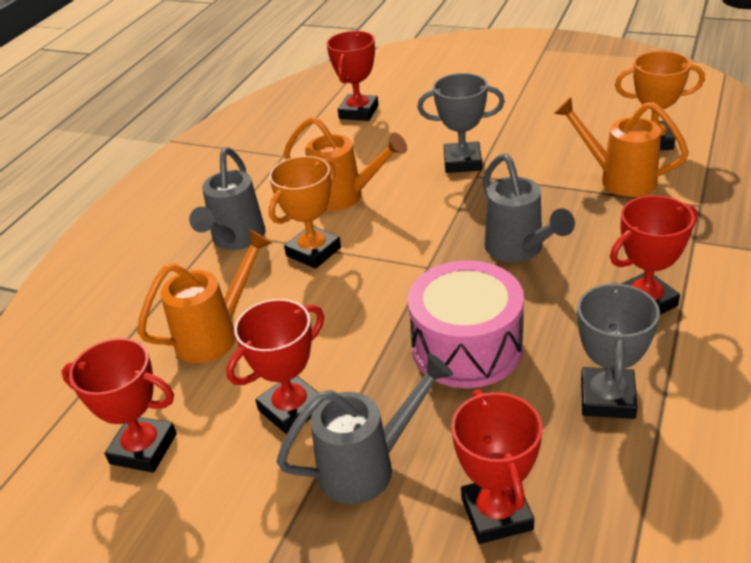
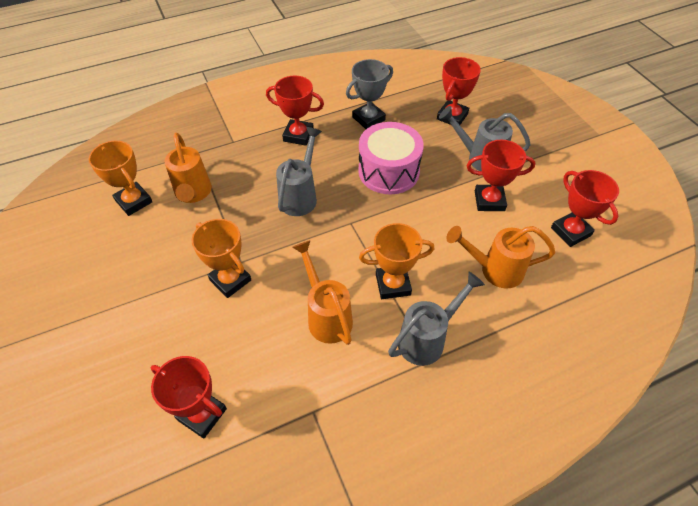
camera: 140 degrees left, 15 degrees up
red trophy [327,31,379,121] -> red trophy turned 60 degrees clockwise [151,356,227,439]
grey trophy [417,73,505,173] -> orange trophy [191,219,251,298]

